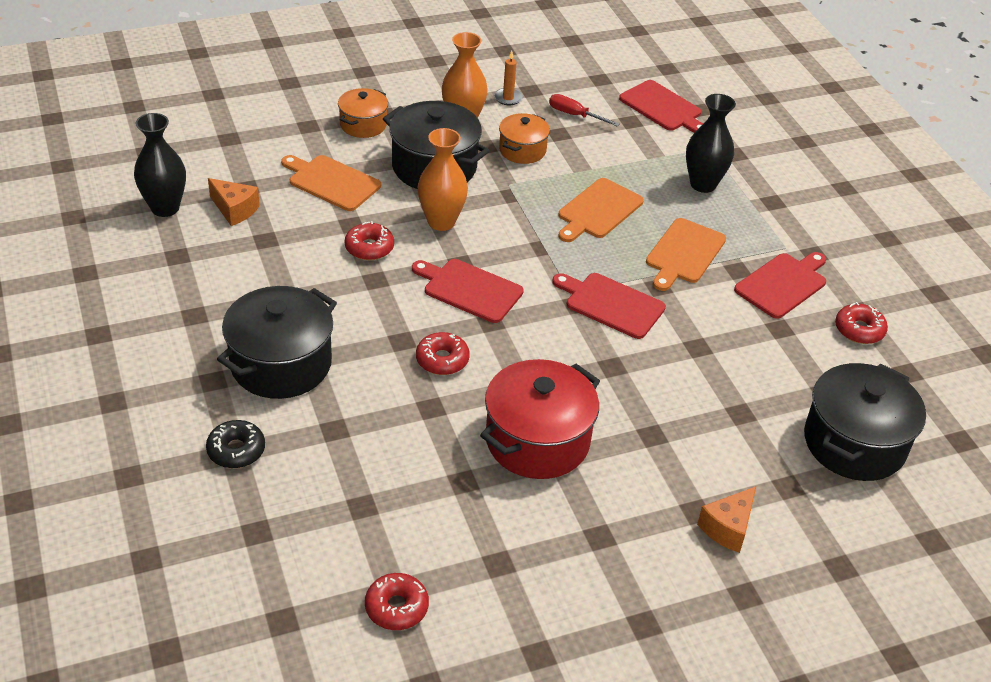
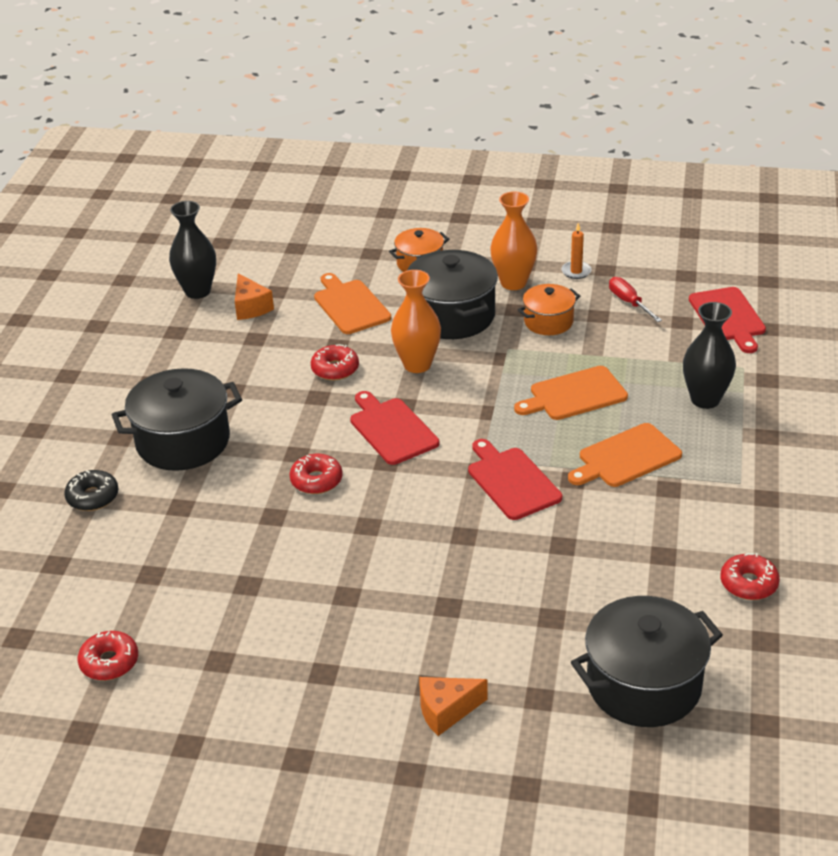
camera: 35 degrees right, 5 degrees down
red pot [480,359,600,479] -> none
red cutting board [734,252,826,319] -> none

